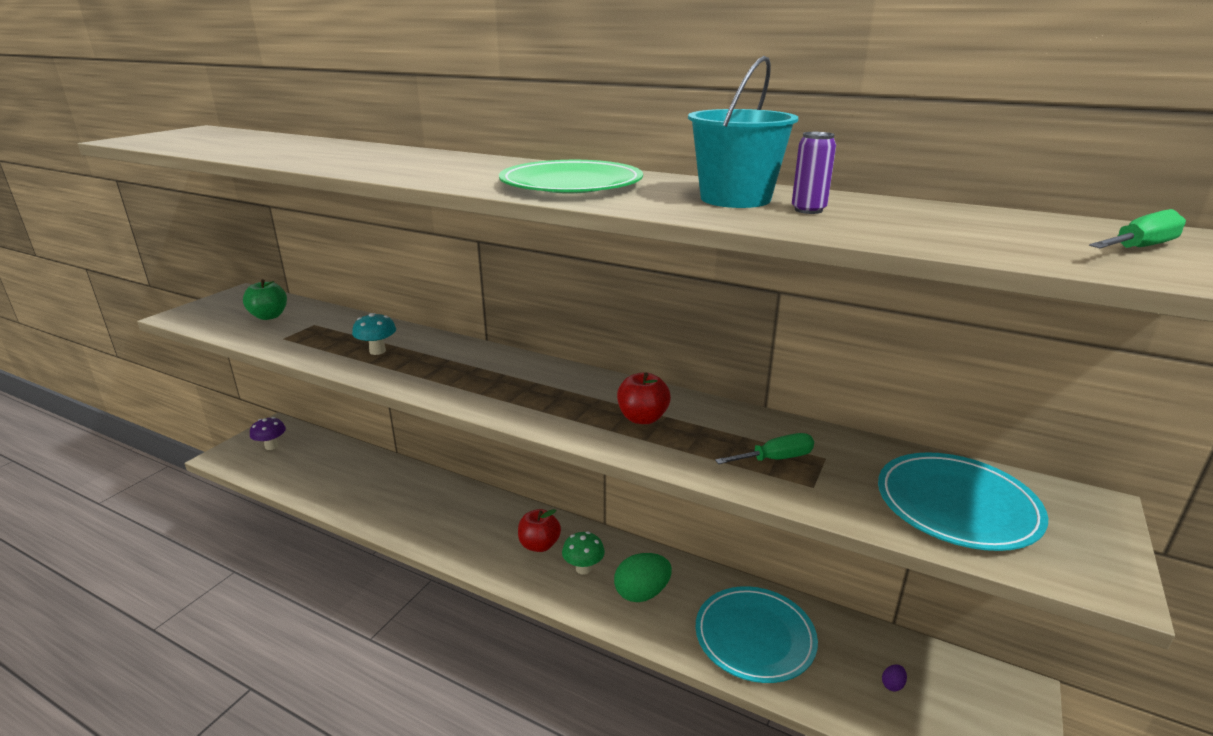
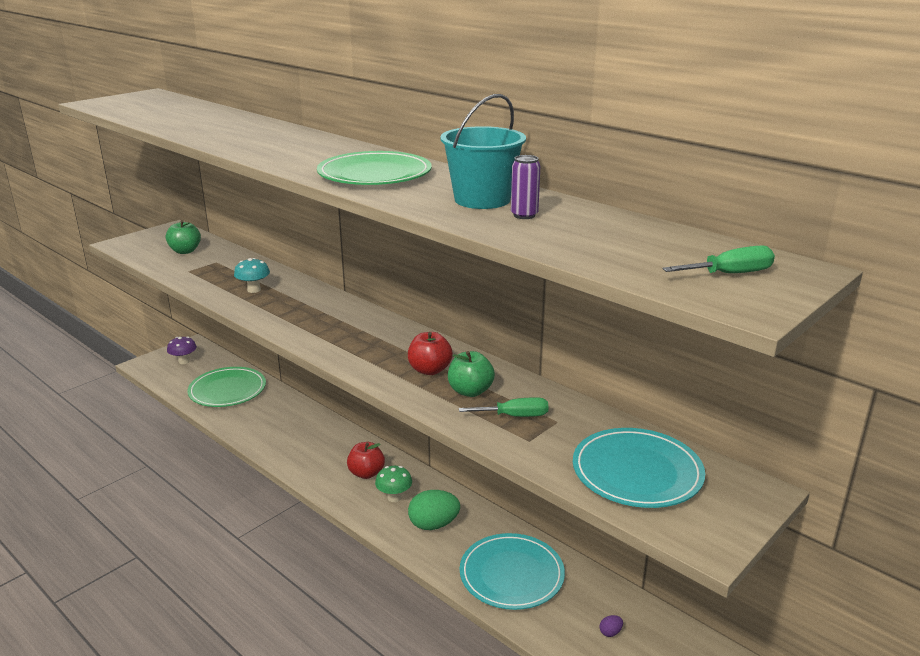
camera: 15 degrees right, 0 degrees up
none -> green plate [187,367,266,407]
none -> green apple [448,351,495,397]

